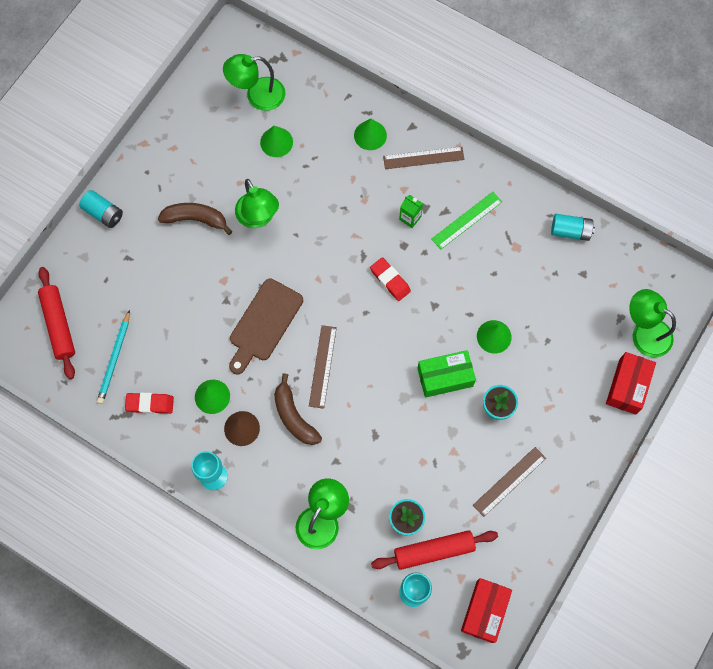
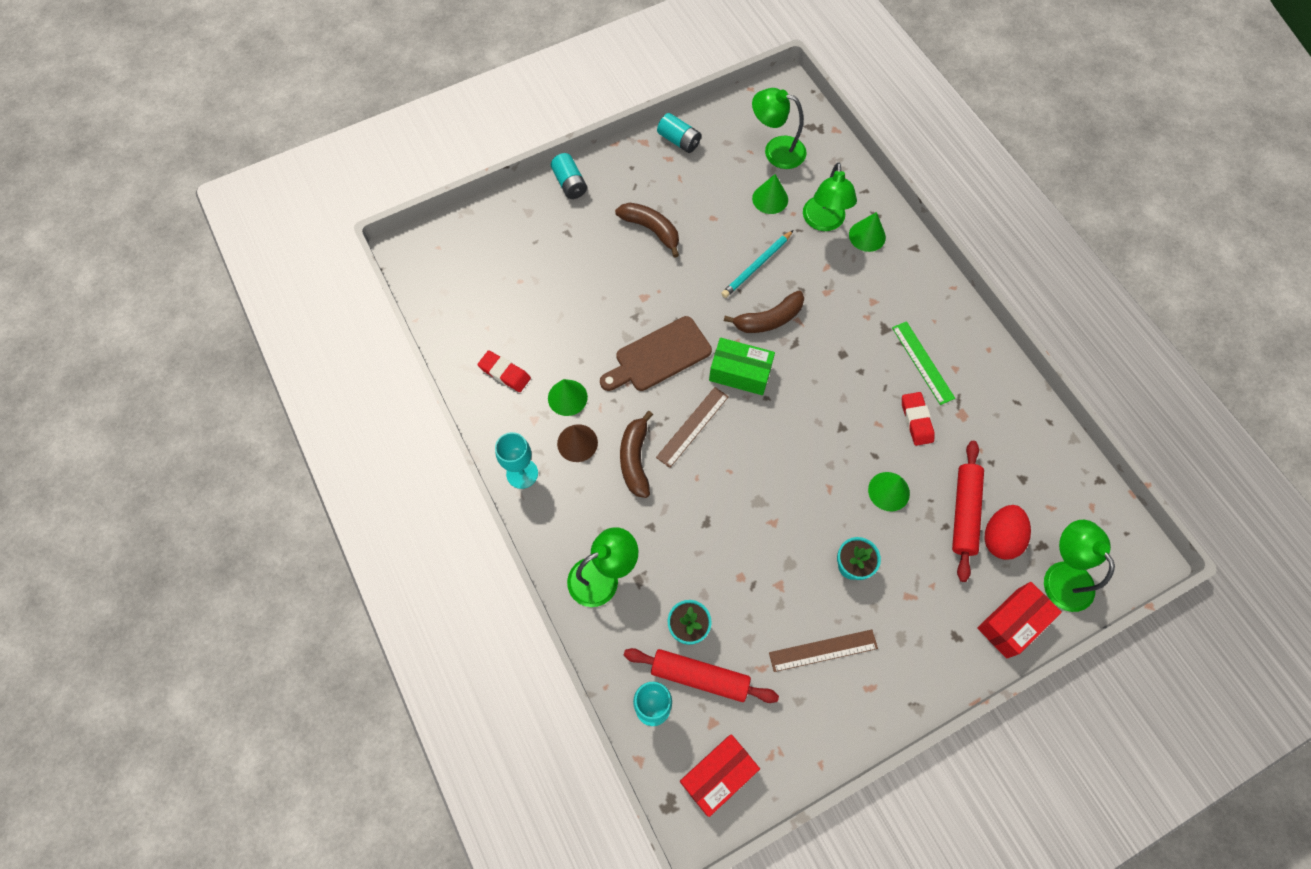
camera: 30 degrees right, 5 degrees down
red rolling pin [38,267,75,379] -> red rolling pin moved to [952,441,984,582]
turquoise pencil [97,310,130,404] -> turquoise pencil moved to [721,230,793,298]
green lamp [235,179,279,228] -> green lamp moved to [803,162,857,231]
red eraser [370,257,411,301] -> red eraser moved to [902,392,935,446]
brown ruler [383,147,464,169] -> none
green carton [399,195,423,228] -> none
green box [417,350,476,398] -> green box moved to [709,338,775,395]
green ruler [432,192,502,249] -> green ruler turned 75 degrees clockwise [892,321,955,405]
turquoise battery [551,214,595,241] -> turquoise battery moved to [657,113,701,153]
none -> brown banana [724,290,804,333]
none -> red egg [984,505,1031,560]

